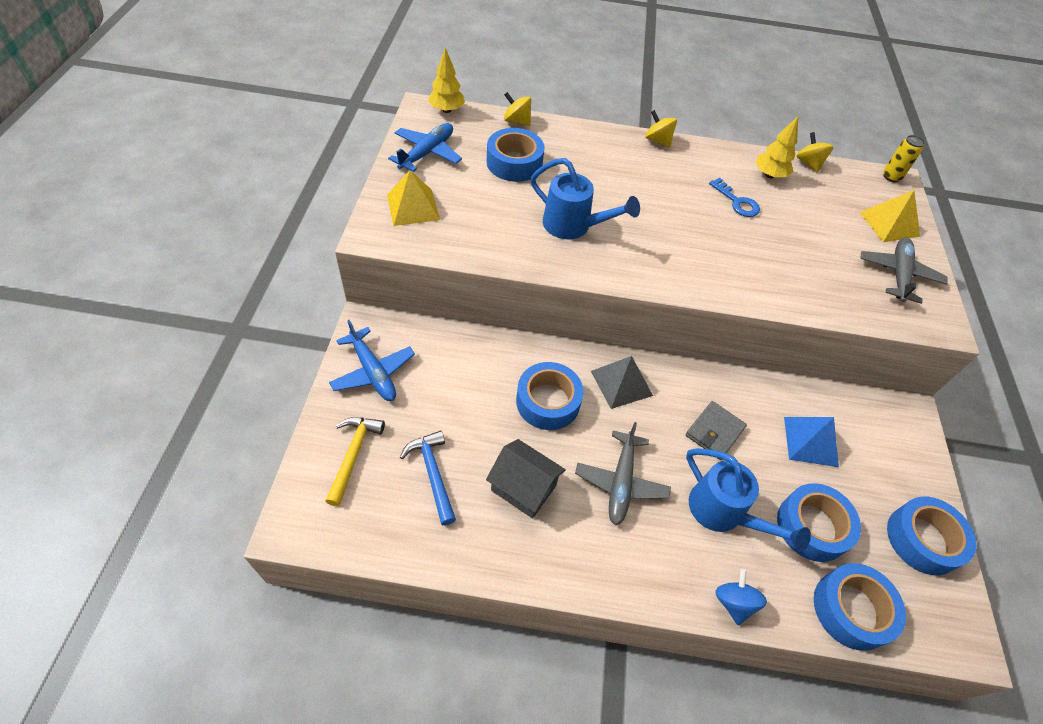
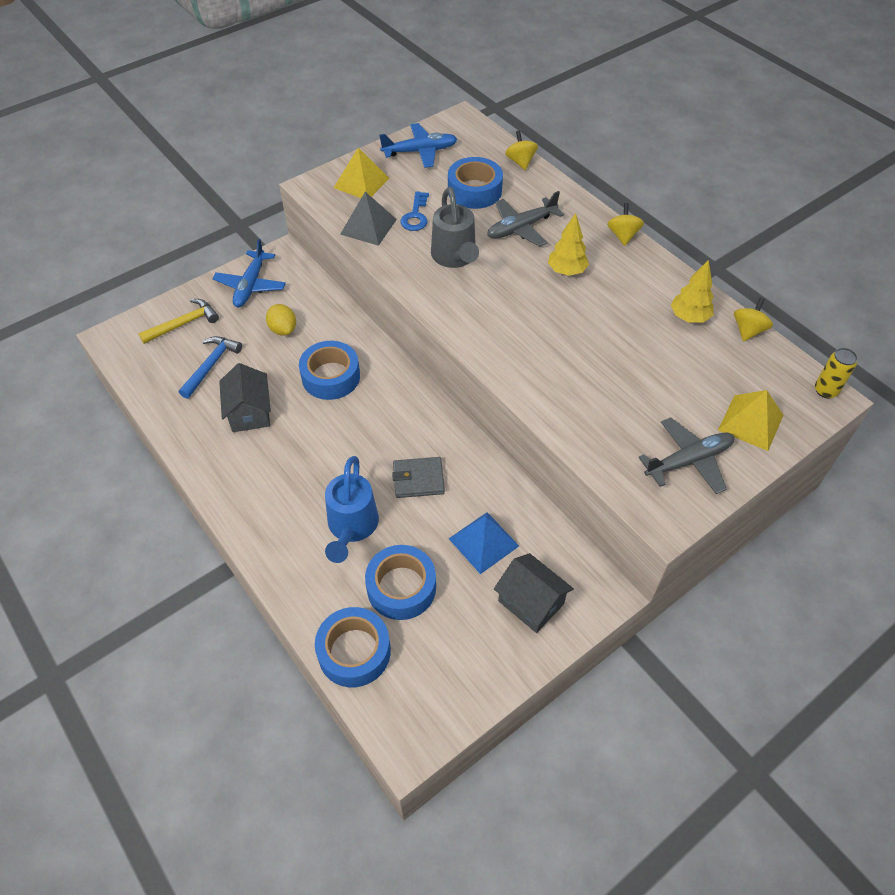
camera: 50 degrees right, 0 degrees up
yellow tree [428,48,465,113] -> yellow tree moved to [548,213,589,276]
blue watering can [531,158,640,239] -> grey watering can [431,187,479,268]
grey plane [575,422,671,526] -> grey plane moved to [487,191,564,247]
grey pyramid [591,356,653,409] -> grey pyramid moved to [340,192,397,246]
blue key [709,178,760,217] -> blue key moved to [400,191,429,231]
blue spinning top [715,569,767,625] -> none
blue tape [887,496,976,575] -> none
none -> yellow lemon [266,304,296,336]
none -> grey house [494,553,574,633]

